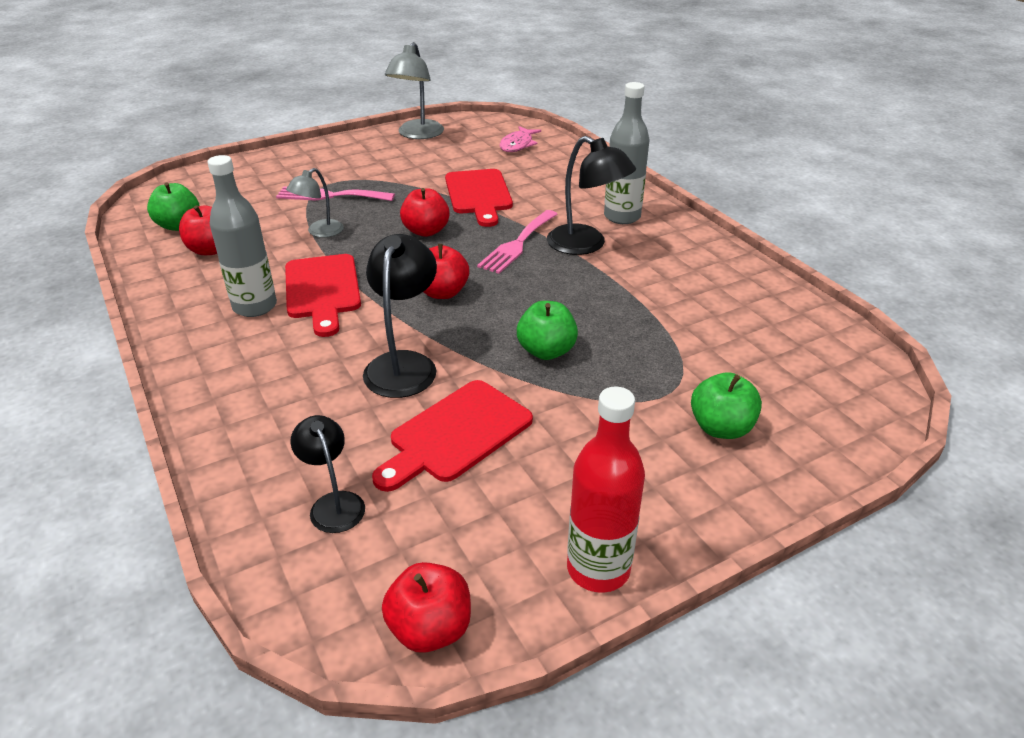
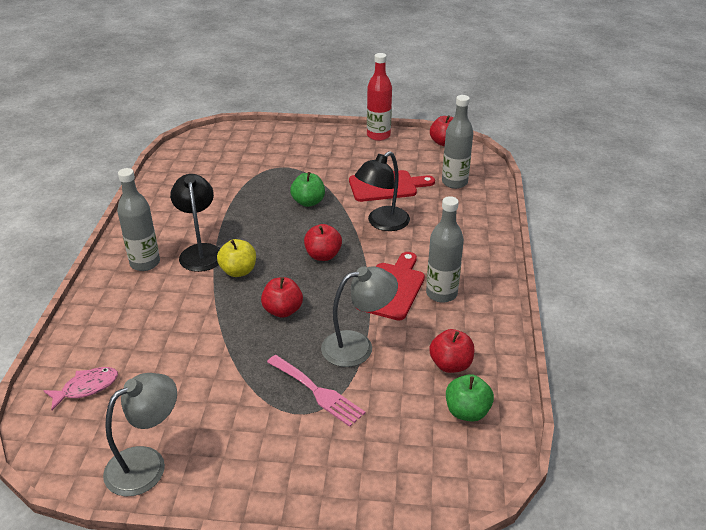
camera: 145 degrees left, 0 degrees up
grey lamp [286,168,344,237] -> grey lamp [321,266,398,367], size x1.62
black lamp [291,415,365,533] -> grey bottle [442,95,473,189]
red cutting board [445,169,513,227] -> none
pink fork [477,210,558,274] -> yellow apple [217,239,256,277]
green apple [691,372,762,439] -> none

